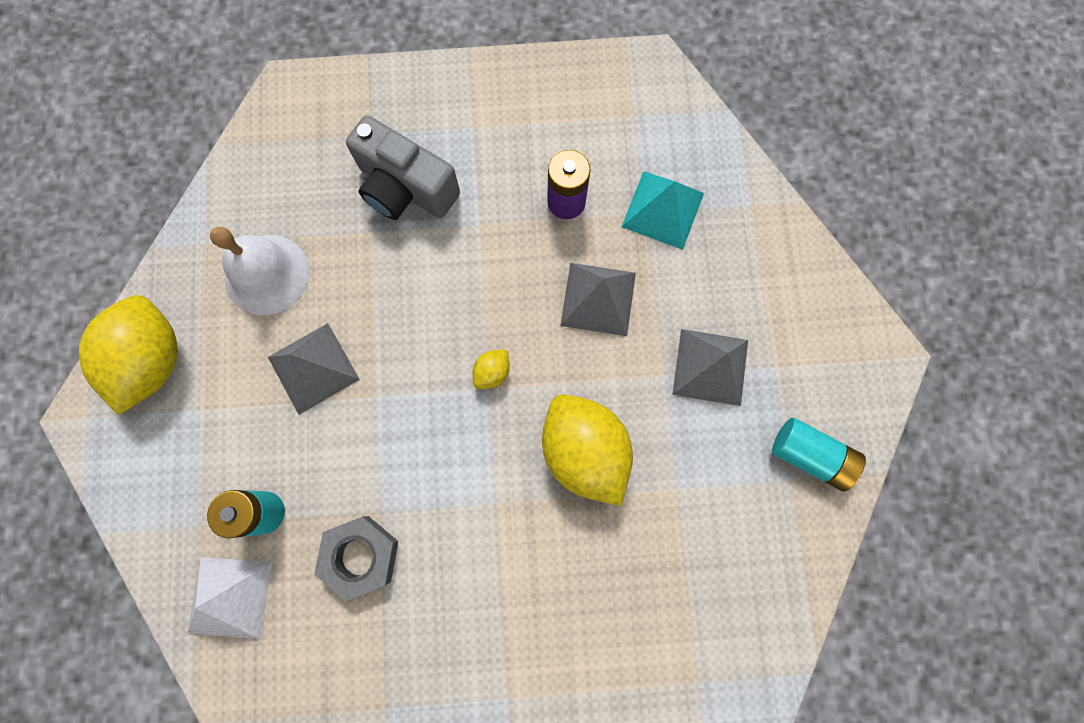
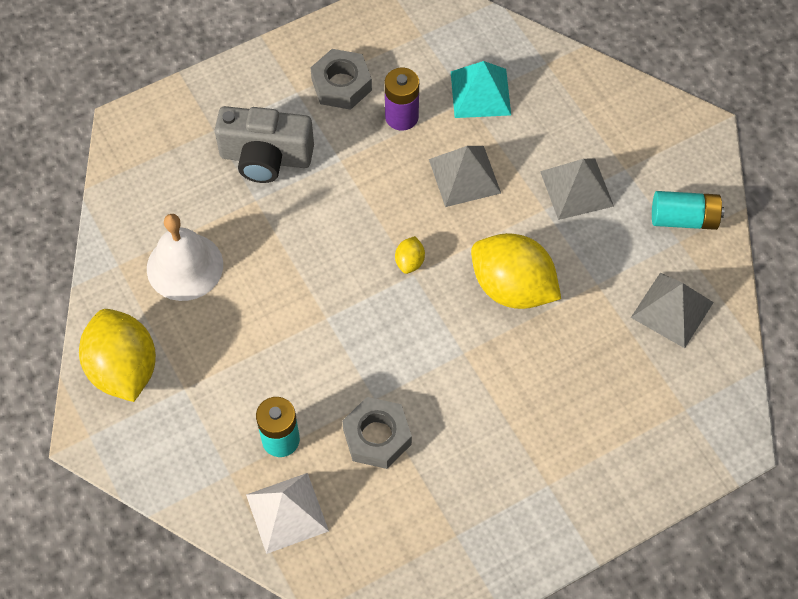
camera: 25 degrees left, 15 degrees down
grey pyramid [268,323,360,415] -> grey pyramid moved to [631,273,714,348]
none -> grey nut [310,49,372,110]

